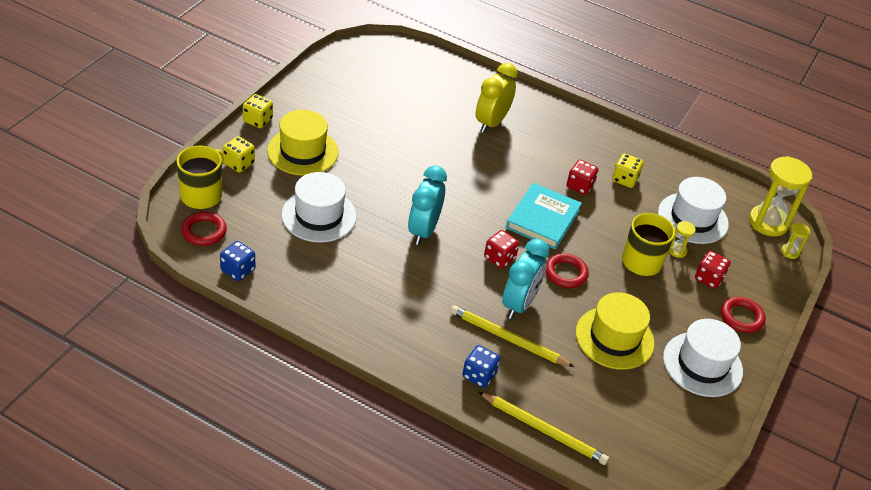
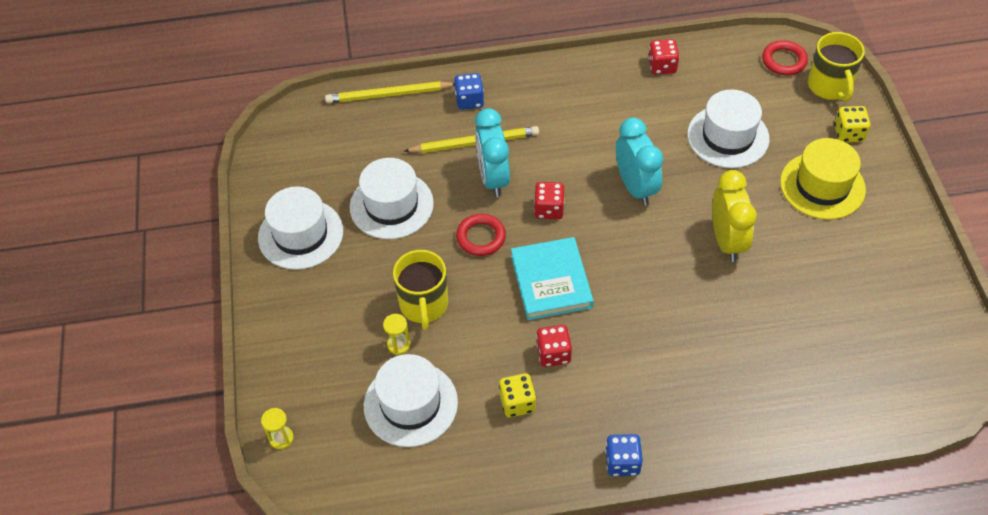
camera: 150 degrees right, 10 degrees up
blue dice [220,241,255,281] -> blue dice moved to [605,434,643,476]
yellow dice [243,94,273,128] -> none
yellow clock [476,63,518,133] -> yellow clock moved to [712,170,757,262]
yellow hat [576,292,654,370] -> white hat [350,158,434,239]
red dice [695,251,731,289] -> red dice moved to [648,39,679,75]
red ring [721,297,766,333] -> none
yellow hourglass [749,156,812,237] -> none

